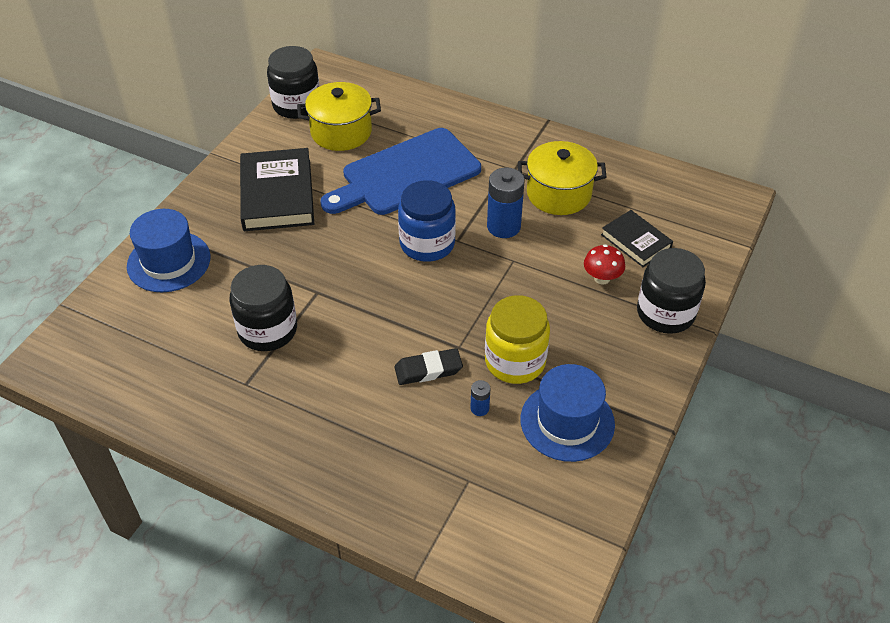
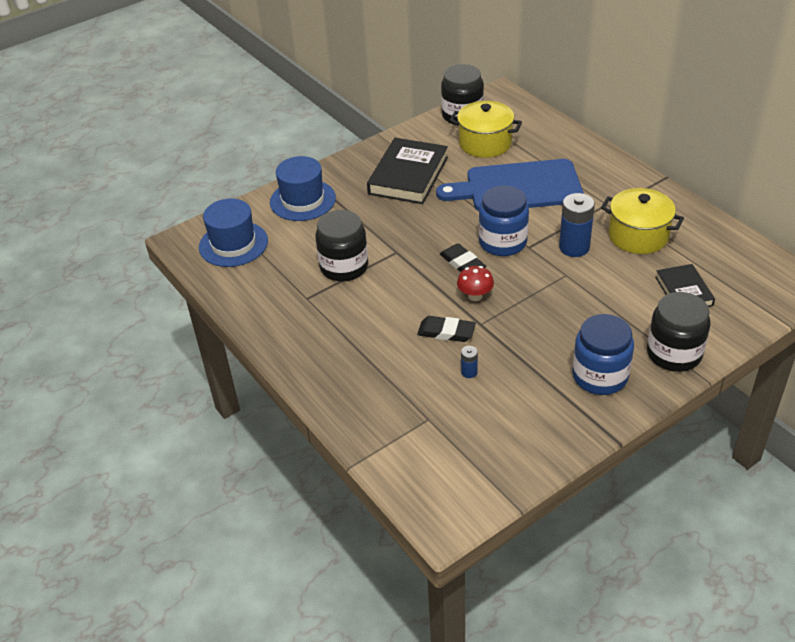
camera: 30 degrees right, 5 degrees down
yellow jar [485,295,550,384] -> none
blue hat [521,364,615,462] -> blue hat moved to [199,198,268,267]
red mushroom [584,244,625,284] -> red mushroom moved to [457,266,494,301]
none -> black eraser [440,244,487,272]
none -> blue jar [572,314,634,395]

